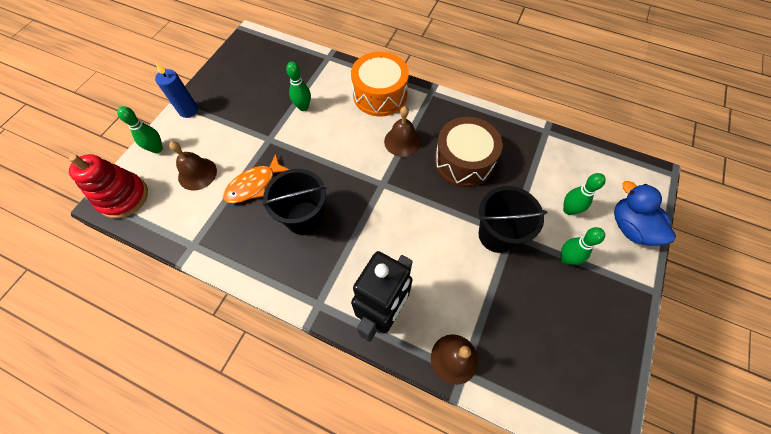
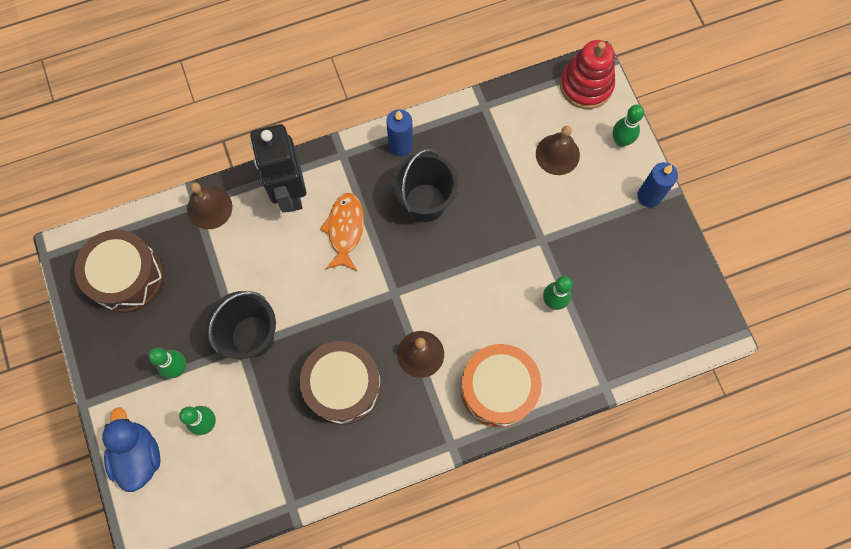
camera: 135 degrees right, 10 degrees up
orange fish [223,154,289,203] -> orange fish moved to [320,193,364,271]
blue duck [614,181,676,246] -> blue duck turned 120 degrees counterclockwise [102,407,160,492]
none -> brown drum [74,230,164,313]
none -> blue candle [386,109,413,157]

